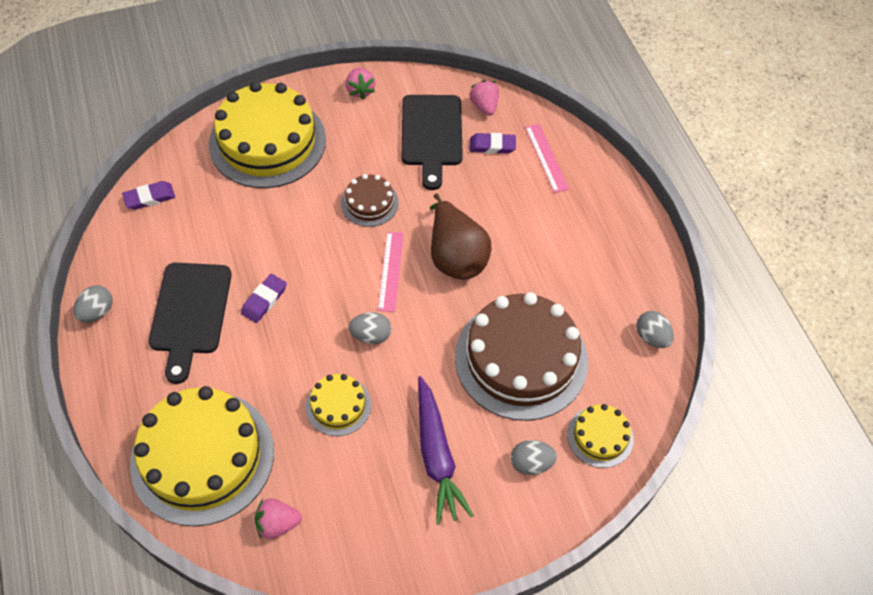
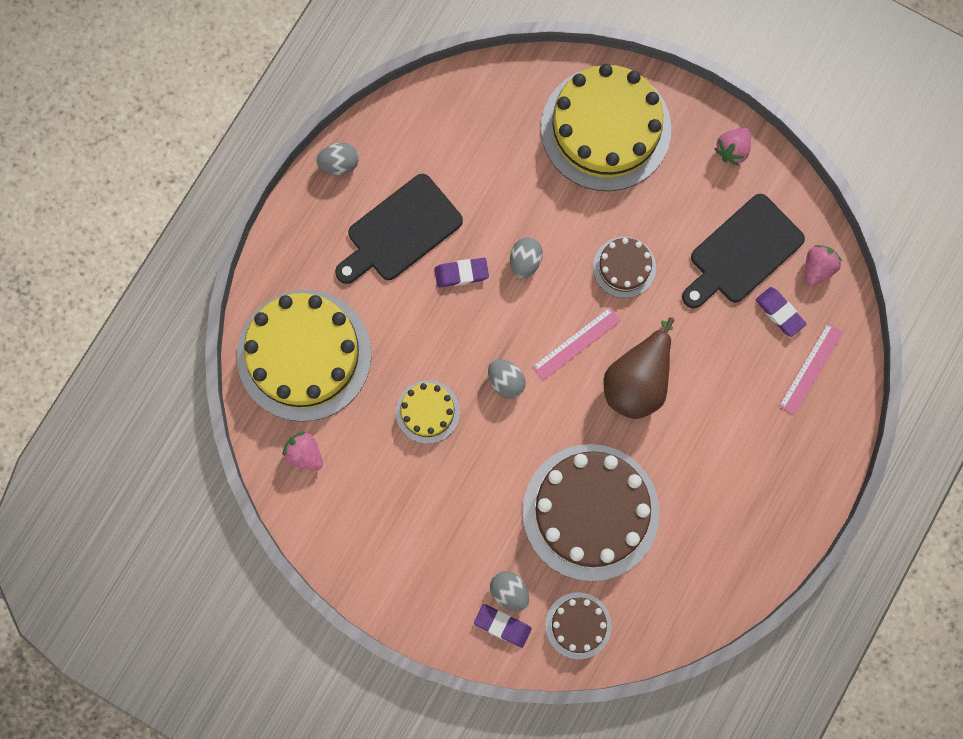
camera: 50 degrees right, 20 degrees up
purple eraser [122,181,175,210] -> purple eraser moved to [474,604,532,648]
purple carrot [418,376,474,525] -> none
yellow cake [567,404,634,468] -> brown cake [545,592,612,659]
grey egg [636,311,674,348] -> grey egg moved to [510,237,543,279]

